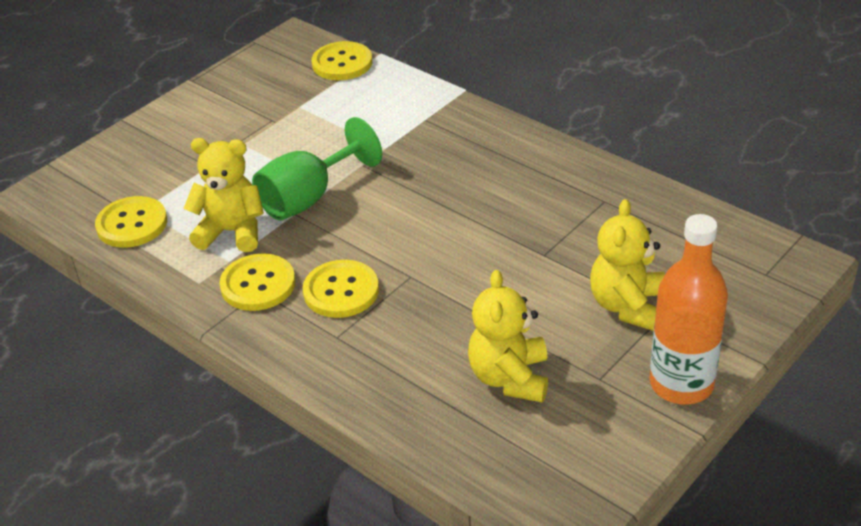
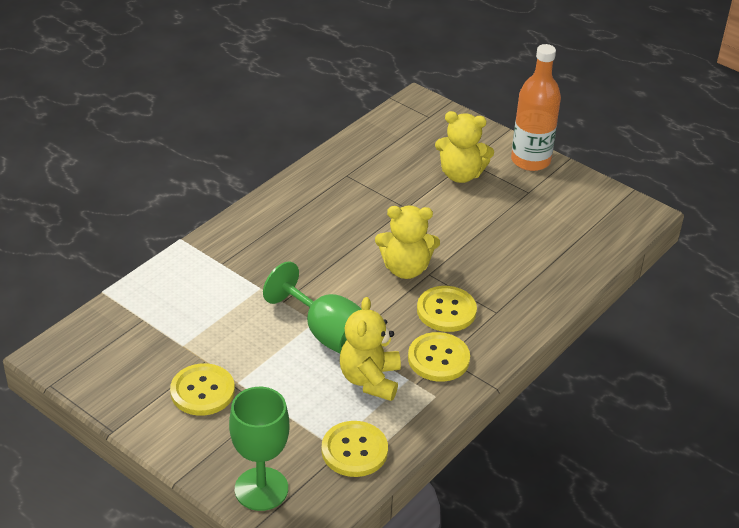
camera: 95 degrees left, 0 degrees up
yellow button [312,41,372,80] -> yellow button moved to [170,363,235,416]
yellow teddy bear [468,270,548,403] -> yellow teddy bear moved to [375,206,440,279]
none -> green goblet [229,387,290,511]

